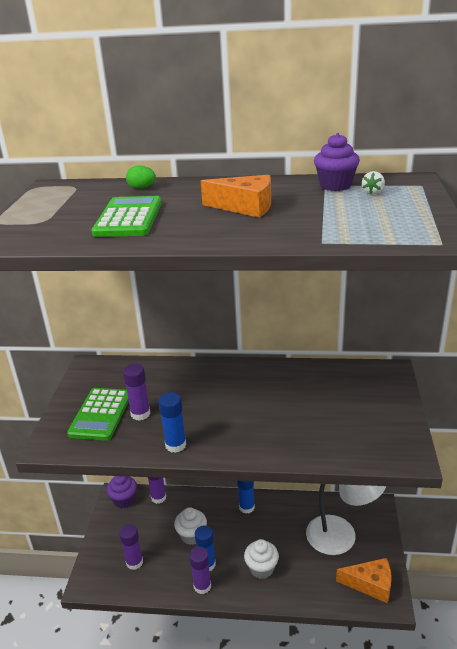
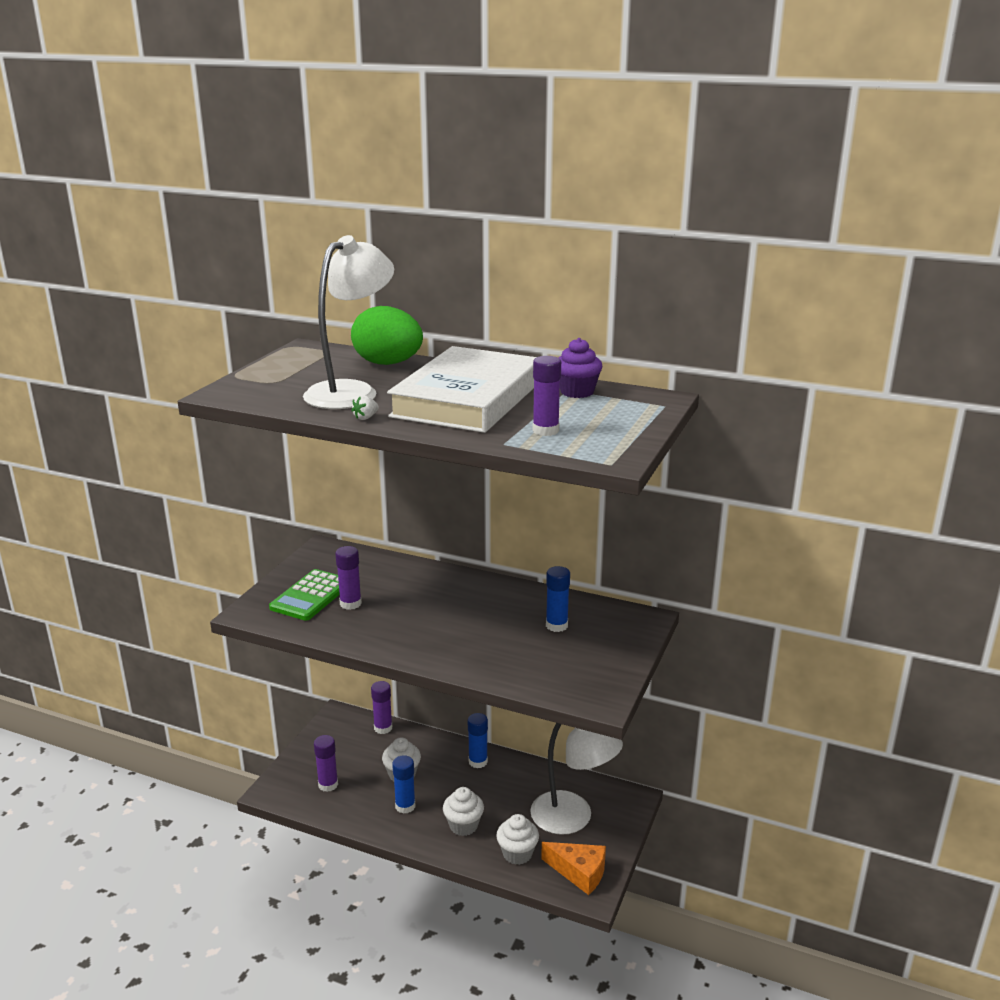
camera: 15 degrees right, 5 degrees down
green calculator [91,196,162,237] -> white lamp [303,235,394,409]
purple cupcake [106,476,137,508] -> none
green egg [126,165,156,189] -> green egg [351,306,423,365], size x2.42
blue glue stick [158,392,186,453] -> blue glue stick moved to [546,566,570,632]
purple glue stick [189,547,211,594] -> purple glue stick moved to [533,356,561,436]
orange cheese [201,175,271,218] -> white book [387,346,537,433]
white strawberry [362,171,385,195] -> white strawberry moved to [351,395,379,420]
none -> white cupcake [496,814,539,865]

